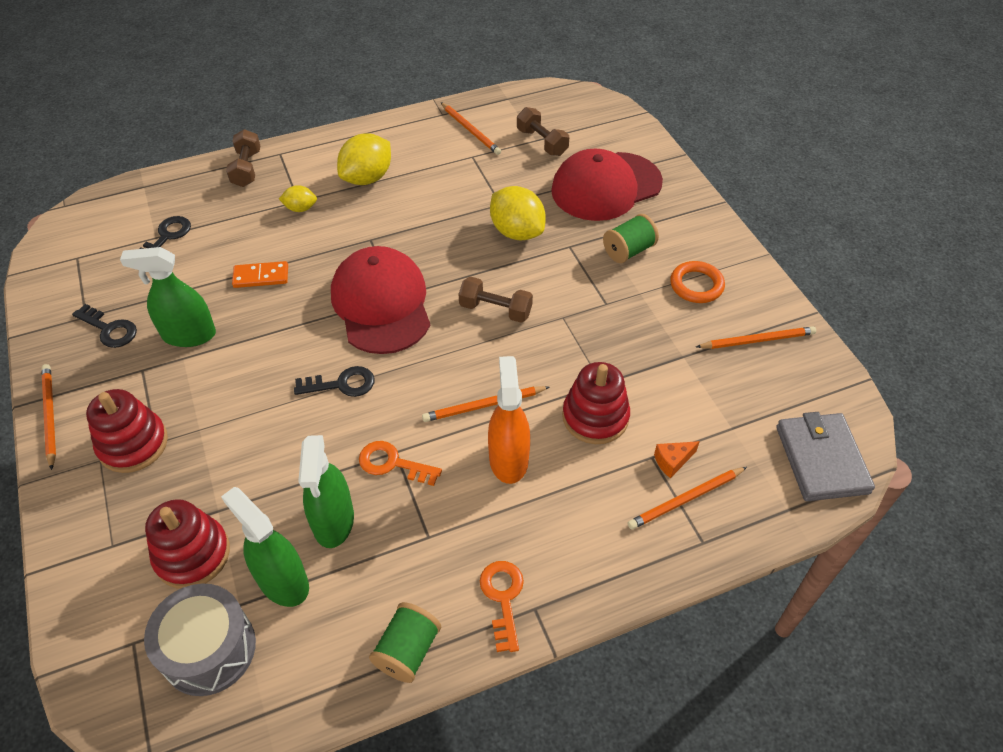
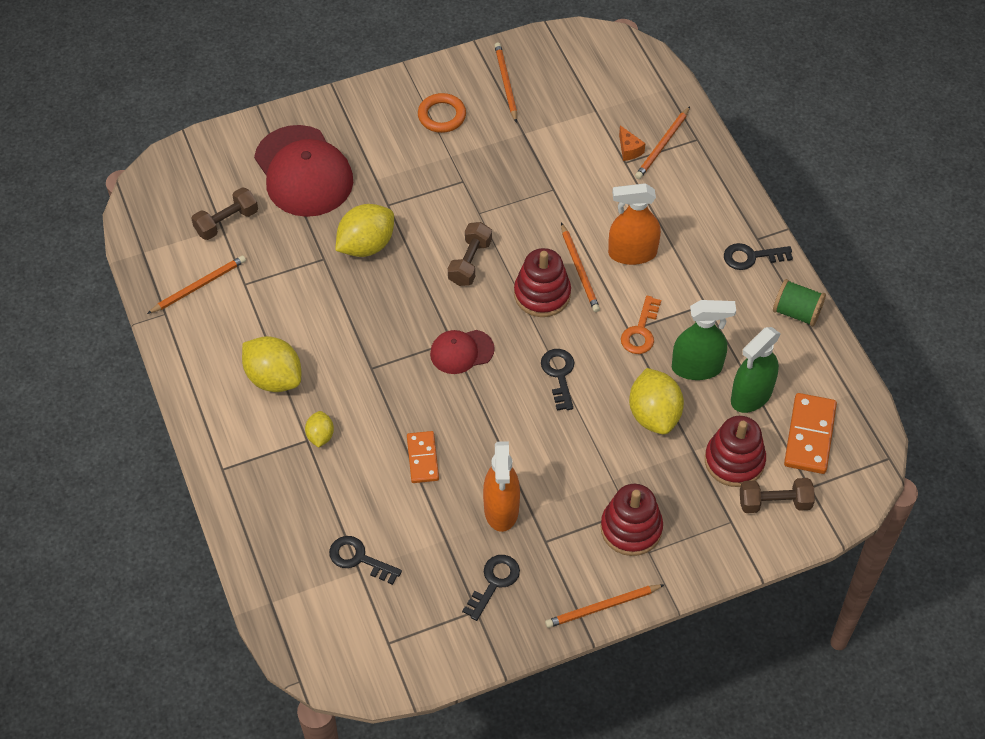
camera: 90 degrees left, 5 degrees up
green spray bottle [120,247,216,347] -> orange spray bottle [483,441,520,532]
grey drum [144,584,256,696] -> orange domino [784,393,837,474]
brown dumbbell [226,129,260,187] -> brown dumbbell moved to [740,478,815,513]
red cap [331,246,430,354] -> red cap [430,330,495,374], size x0.52
orange key [480,561,524,652] -> black key [724,243,793,270]
red stacking toy [562,362,630,444] -> red stacking toy moved to [514,248,571,317]
green spool [603,214,659,263] -> none
orange pencil [628,467,747,530] -> orange pencil turned 60 degrees clockwise [635,107,690,179]
grey wallet [776,412,875,501] -> none
none -> yellow lemon [629,368,684,435]

